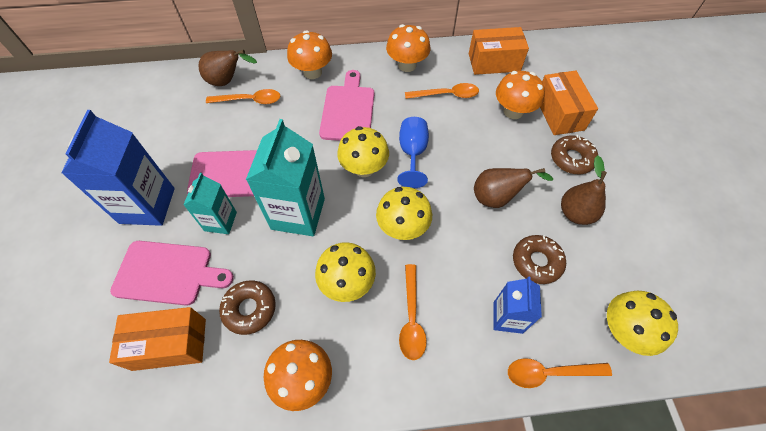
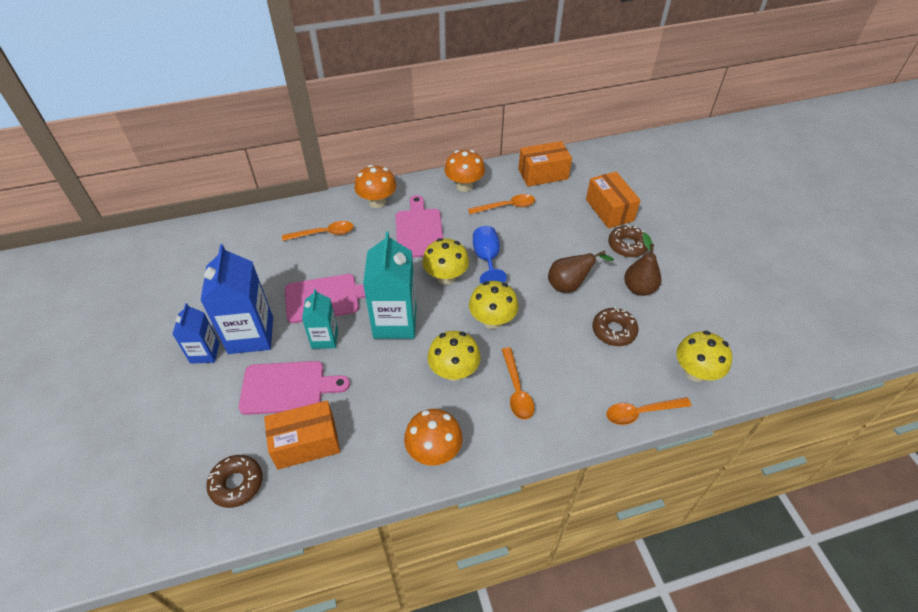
camera: 10 degrees left, 10 degrees down
brown pear [199,50,257,86] -> none
brown donut [219,280,276,335] -> brown donut moved to [206,455,263,508]
blue carton [493,277,542,334] -> blue carton moved to [173,303,220,364]
orange mushroom [496,71,545,119] -> none

